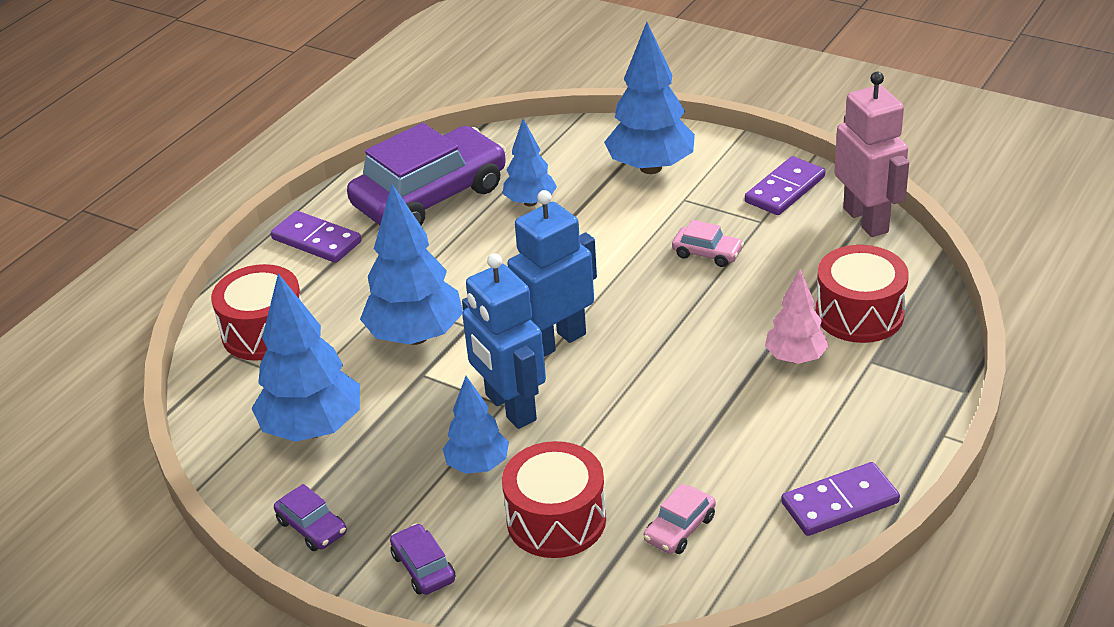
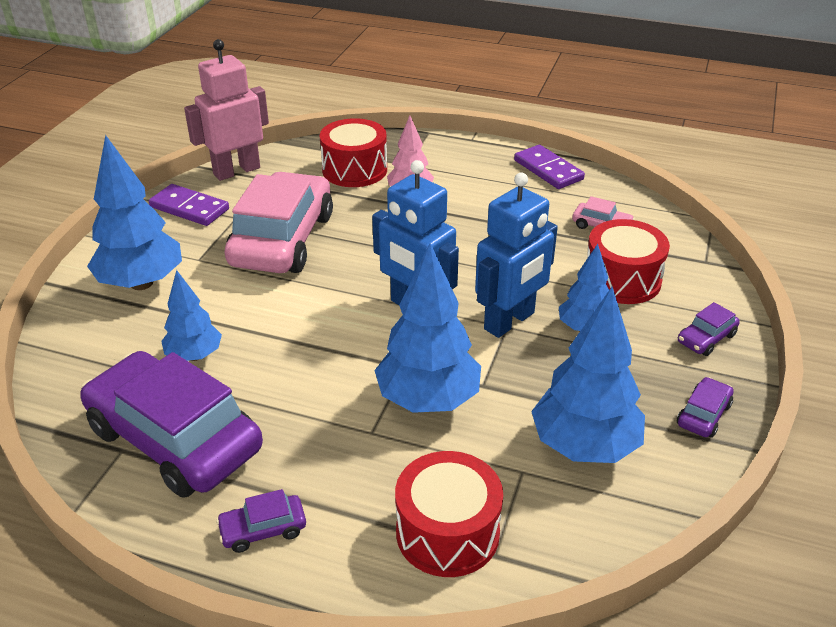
camera: 105 degrees left, 0 degrees up
purple domino [271,211,362,263] -> purple car [216,489,306,553]
pink car [672,220,744,267] -> pink car [225,172,333,273], size x2.47

